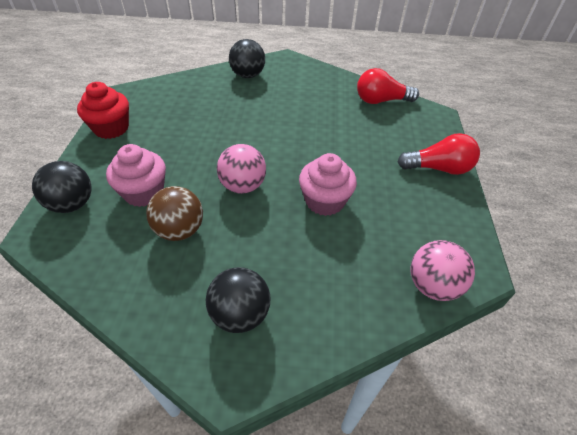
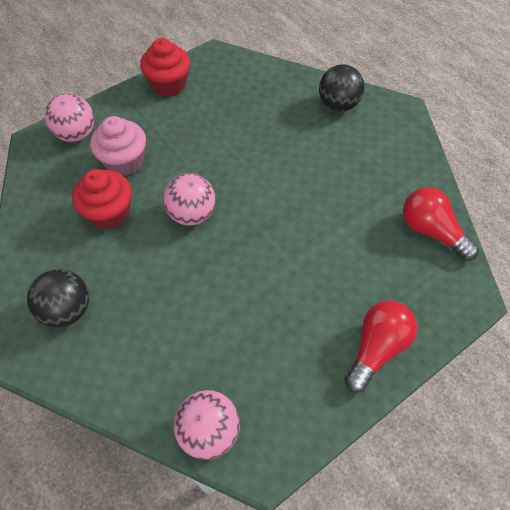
camera: 50 degrees right, 10 degrees up
black ball [32,161,92,213] -> pink ball [45,93,94,142]
brown ball [146,186,203,241] -> red cupcake [72,169,132,229]
pink cupcake [299,153,357,216] -> none
red light bulb [398,133,480,175] -> red light bulb turned 105 degrees counterclockwise [345,301,417,393]

